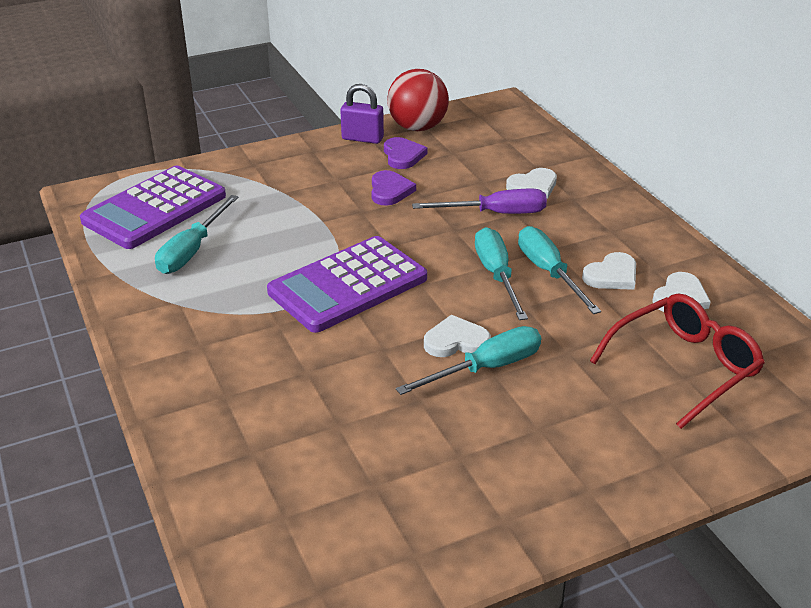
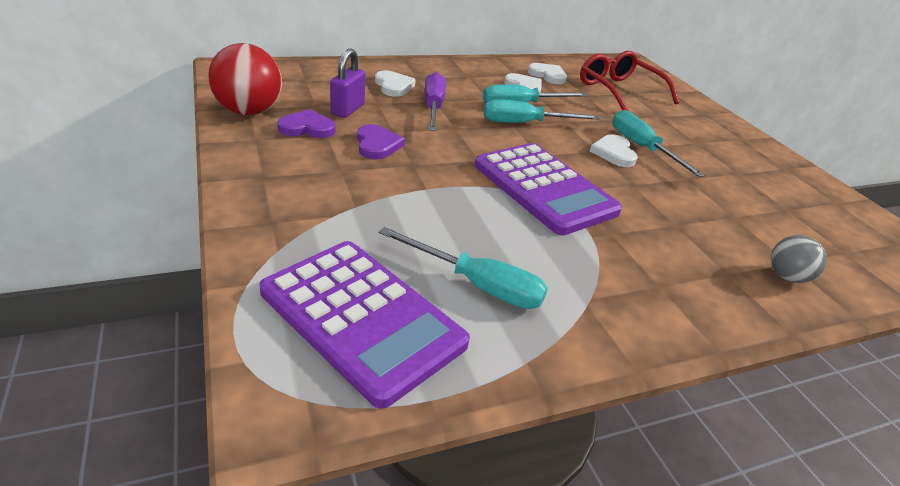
camera: 90 degrees left, 0 degrees up
purple padlock [340,84,384,144] -> purple padlock moved to [330,48,365,118]
purple heart [371,170,416,206] -> purple heart turned 75 degrees clockwise [357,124,405,160]
none -> grey ball [771,235,827,283]

